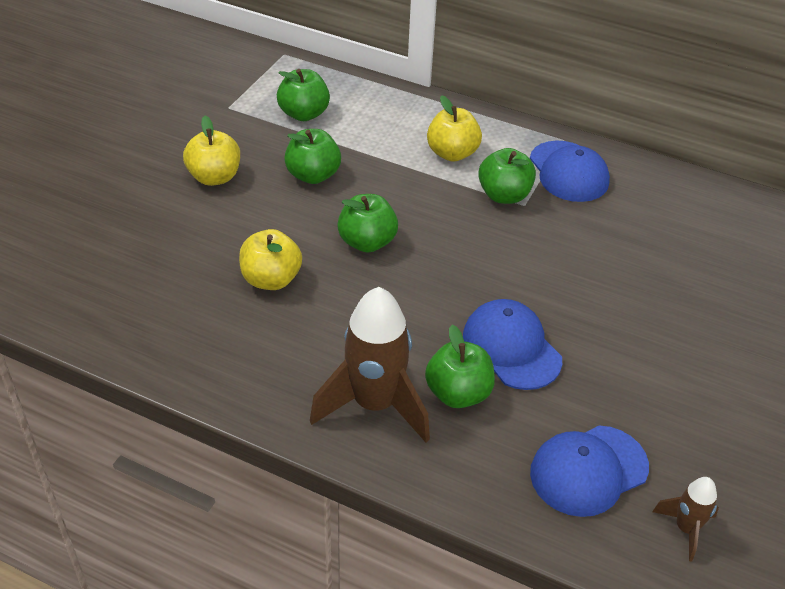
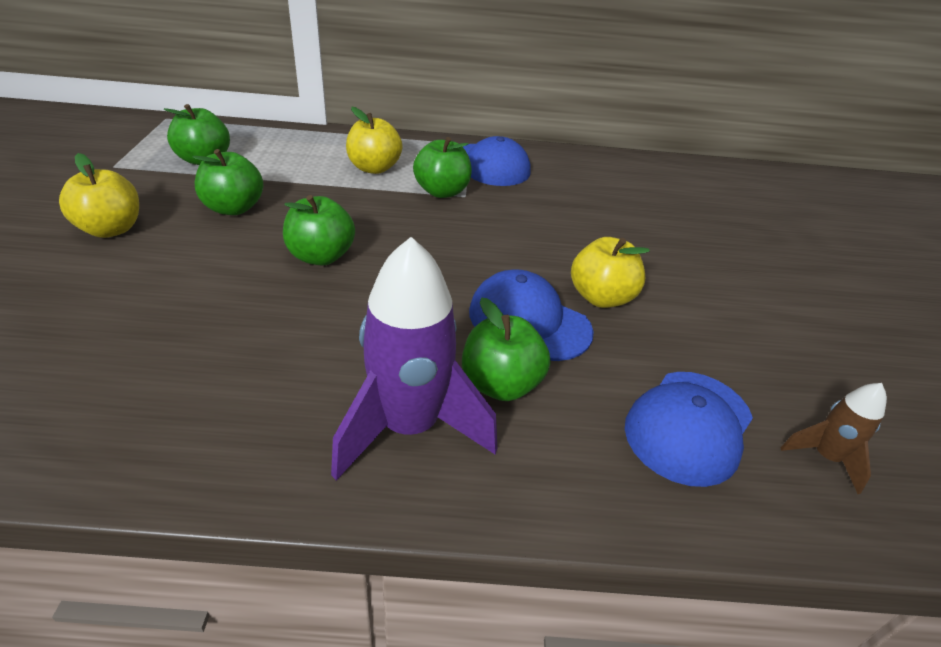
camera: 25 degrees left, 5 degrees down
yellow apple [239,229,302,290] -> yellow apple moved to [571,237,650,308]
brown rocket [310,287,430,442] -> purple rocket [331,237,497,481]

